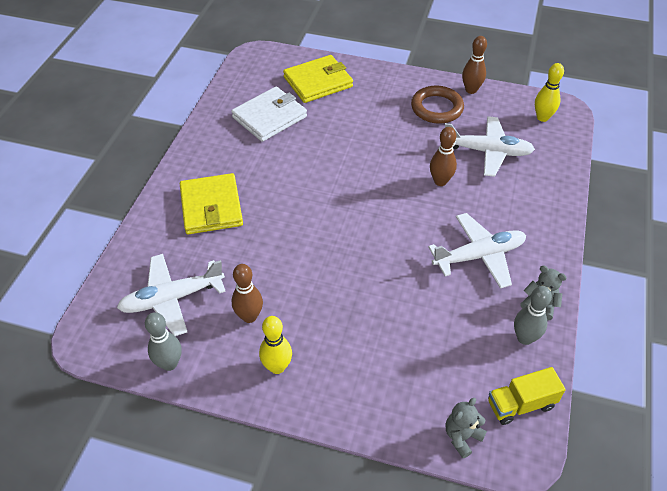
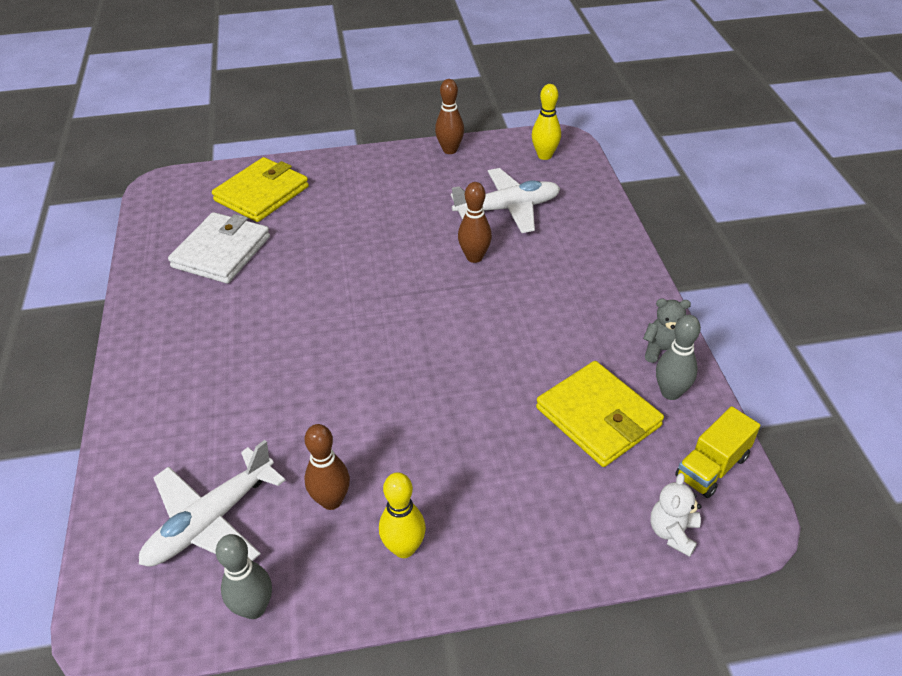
camera: 25 degrees left, 5 degrees down
yellow wallet [180,173,243,234] -> yellow wallet moved to [536,361,664,467]
brown ring [411,86,464,124] -> none
white plane [428,213,526,289] -> none
grey teddy bear [446,398,487,458] -> white teddy bear [650,473,701,557]

